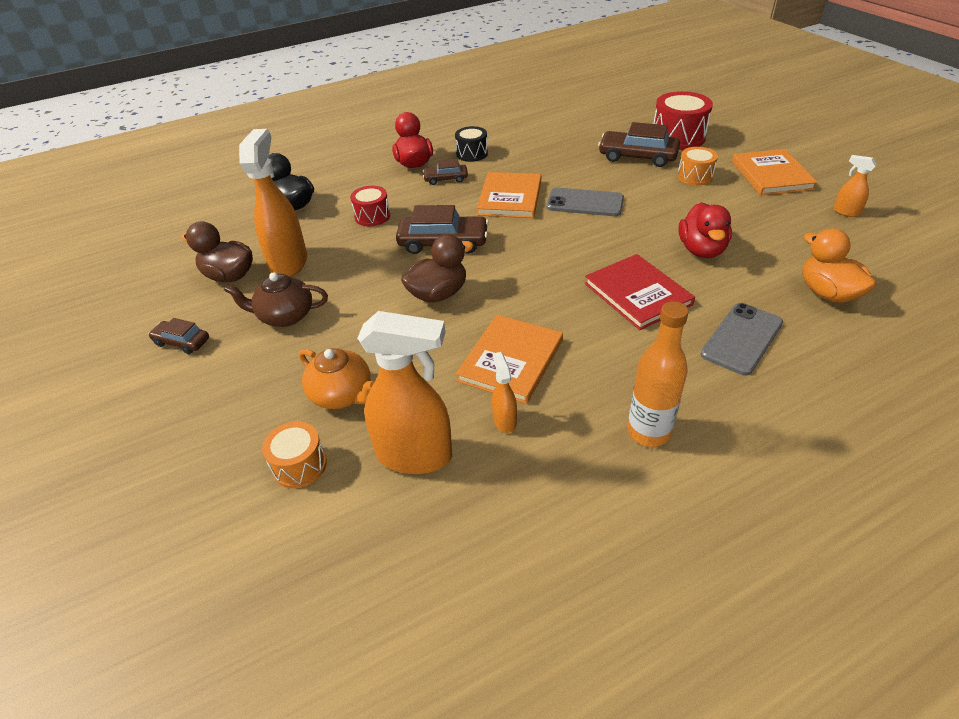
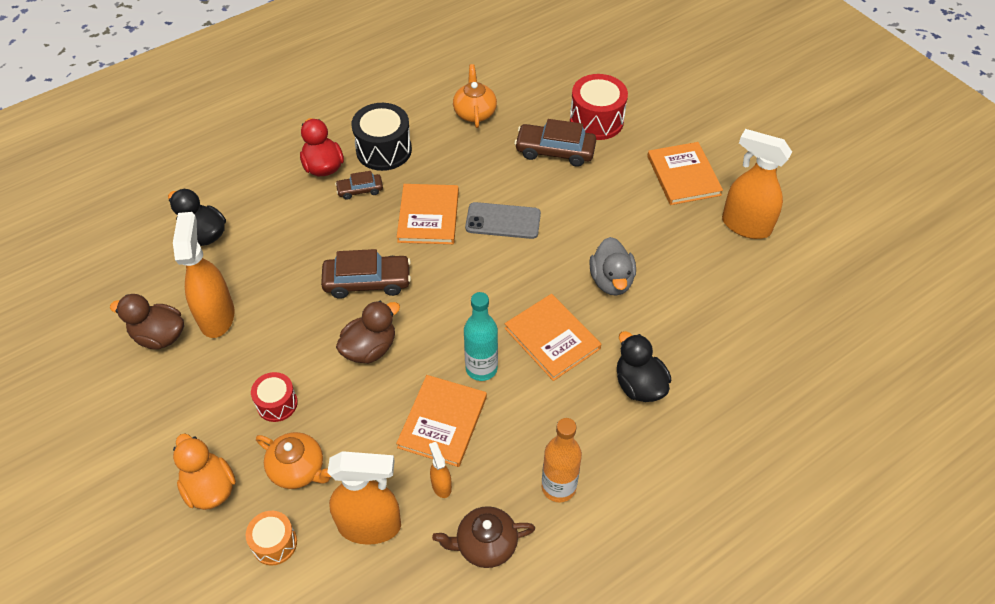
camera: 10 degrees left, 10 degrees up
brown car [149,318,209,354] -> none
brown teapot [224,272,328,327] -> brown teapot moved to [432,506,535,568]
red drum [350,186,390,226] -> red drum moved to [251,372,298,422]
black drum [455,126,488,162] -> black drum [352,103,412,171], size x1.67
red book [585,254,695,330] -> orange book [505,294,601,381]
orange drum [677,147,718,186] -> none
red duck [679,202,732,258] -> grey duck [589,237,636,296]
grey phone [701,303,783,375] -> black duck [617,331,671,402]
orange duck [802,228,876,303] -> orange duck moved to [173,433,236,510]
orange spray bottle [833,155,877,217] -> orange spray bottle [722,129,792,239], size x2.16
none -> orange teapot [453,64,497,128]
none -> turquoise bottle [464,292,498,381]

